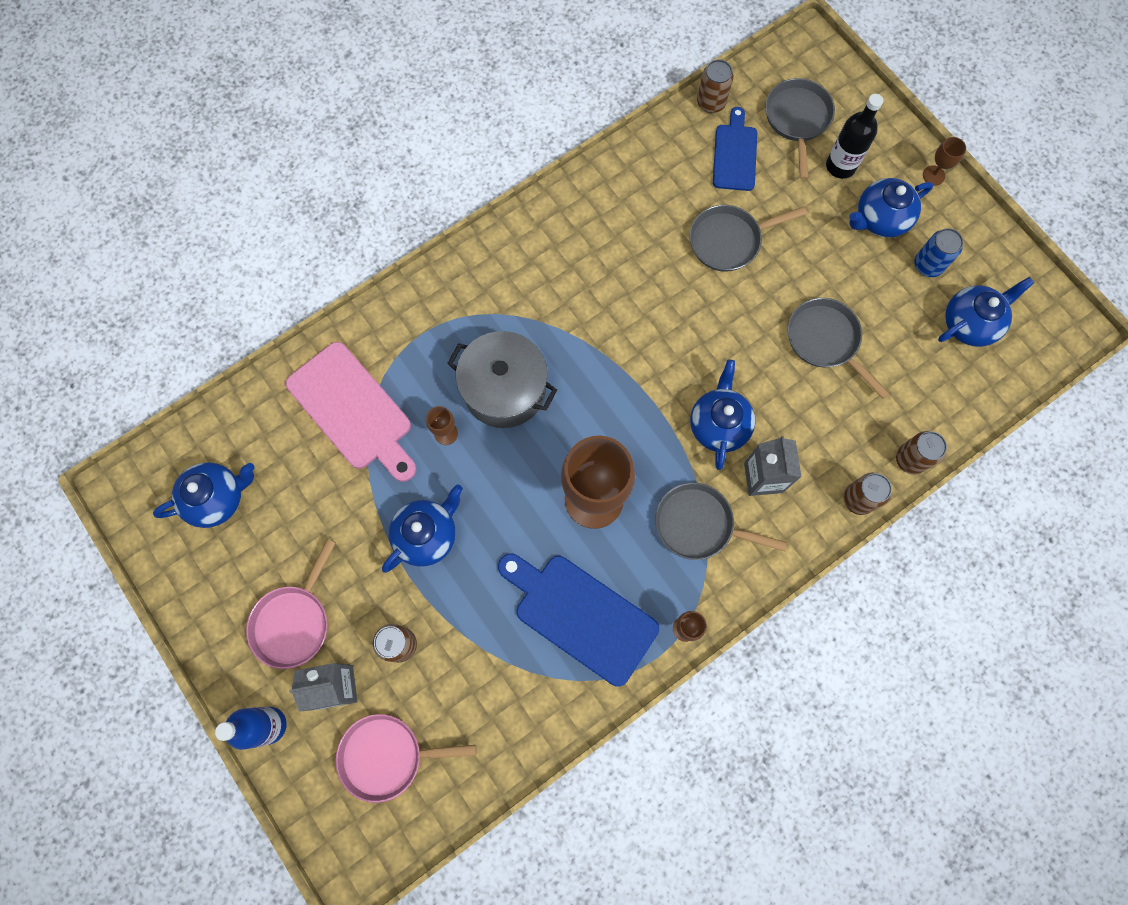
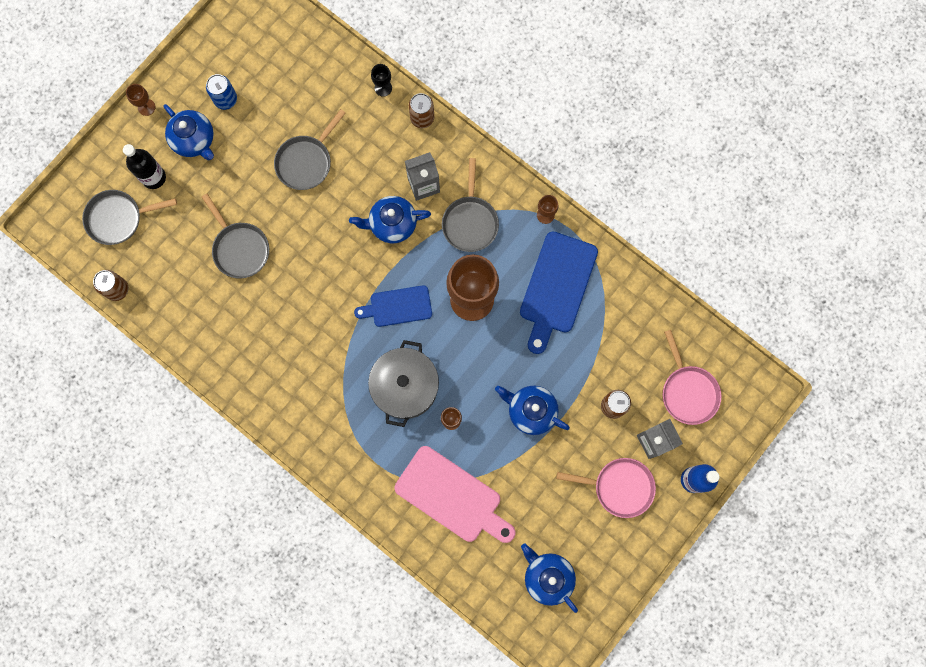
camera: 105 degrees left, 5 degrees up
pink cutting board [286,342,416,482] -> pink cutting board turned 90 degrees clockwise [395,446,516,543]
blue cutting board [713,107,757,191] -> blue cutting board moved to [354,285,432,327]
brown can [896,431,947,474] -> black goblet [371,64,392,97]
blue teapot [938,277,1034,347] -> none

